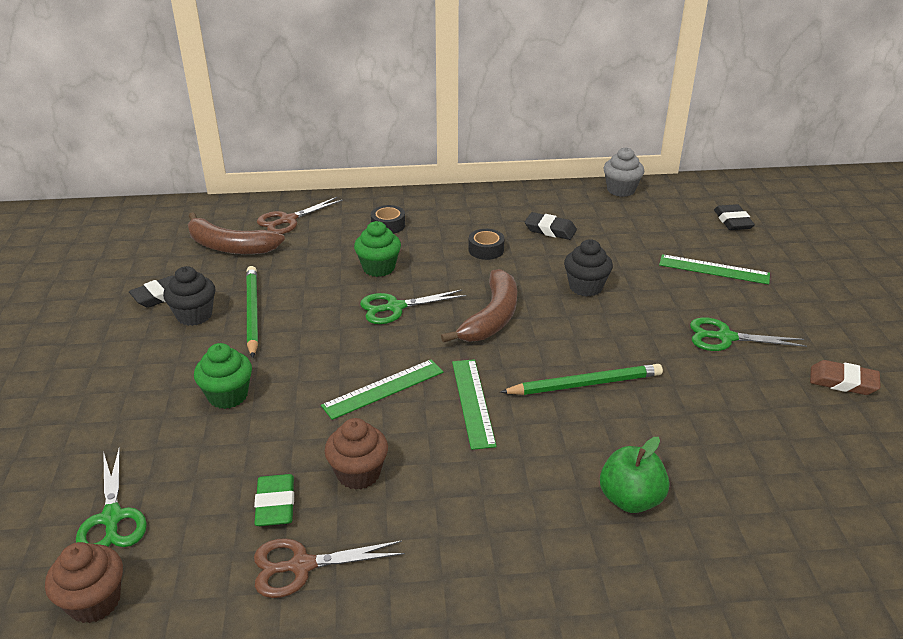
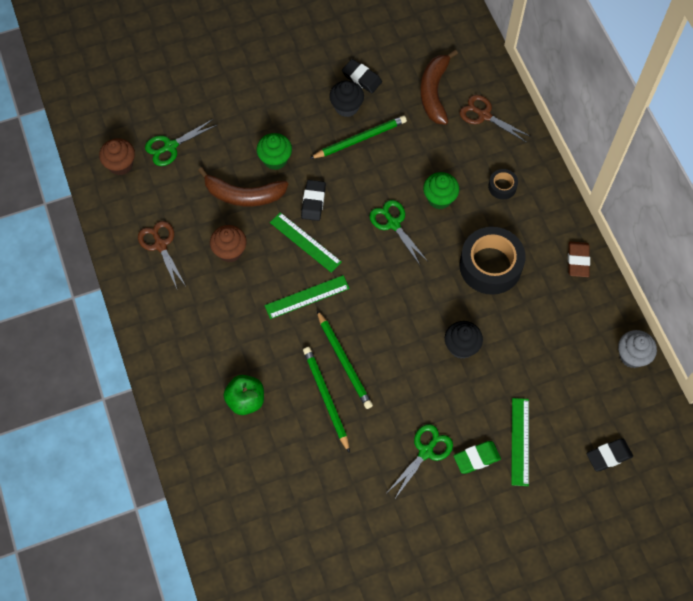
camera: 75 degrees right, 30 degrees up
green eraser [254,474,294,526] -> green eraser moved to [454,441,501,474]
brown banana [441,269,517,343] -> brown banana moved to [198,167,288,206]
black tape [468,229,505,260] -> black tape [459,227,526,295], size x2.14
black eraser [525,212,577,240] -> black eraser moved to [301,180,326,221]
green scissors [690,318,807,351] -> green scissors turned 45 degrees clockwise [388,424,453,499]
brown eraser [810,360,881,395] -> brown eraser moved to [568,242,590,277]
none -> green pencil [303,347,350,453]

